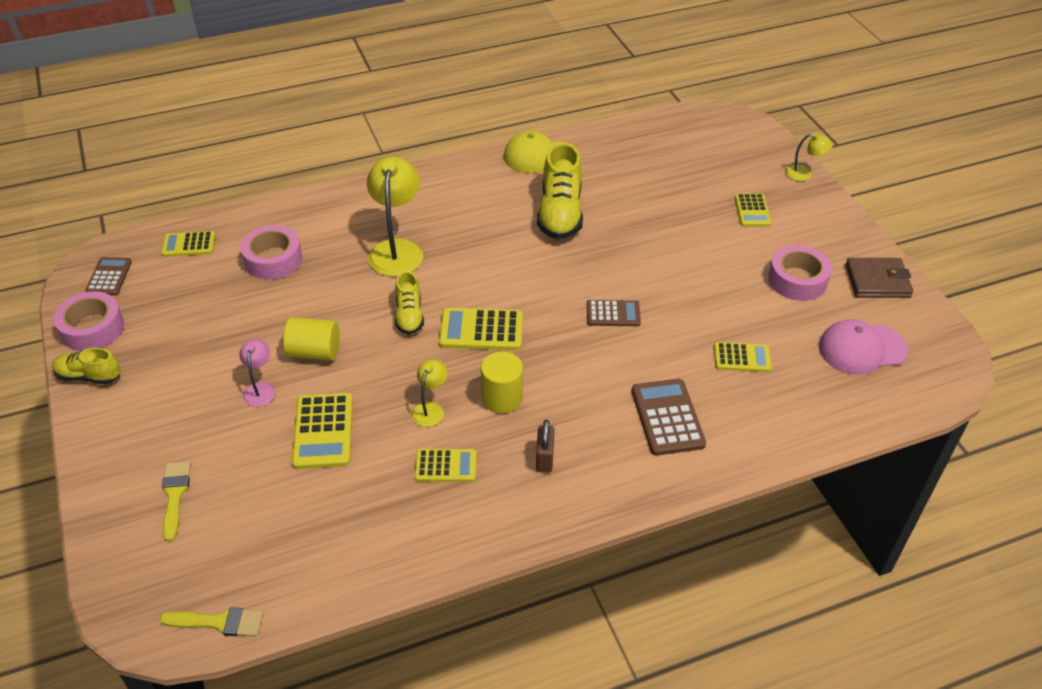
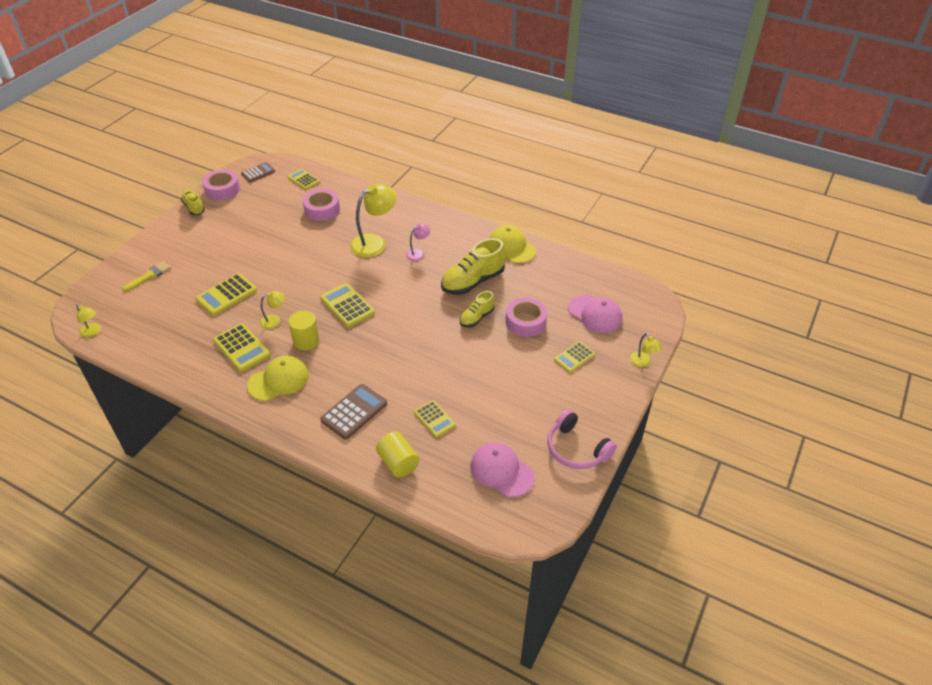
camera: 50 degrees right, 0 degrees up
yellow brush [159,607,263,636] -> yellow lamp [77,304,100,338]
pink lamp [239,339,275,407] -> pink lamp moved to [406,223,430,261]
yellow cylinder [283,317,340,361] -> yellow cylinder moved to [376,432,419,477]
yellow shoe [395,271,424,335] -> yellow shoe moved to [460,291,495,327]
yellow calculator [414,449,477,482] -> yellow calculator [213,323,270,372], size x1.52
brown padlock [536,420,555,473] -> yellow cap [247,356,309,401]
brown calculator [587,300,641,326] -> none
pink tape [768,245,832,301] -> pink tape moved to [506,297,547,337]
brown wallet [845,258,913,298] -> pink headphones [547,409,617,469]
none -> pink cap [568,295,623,333]

